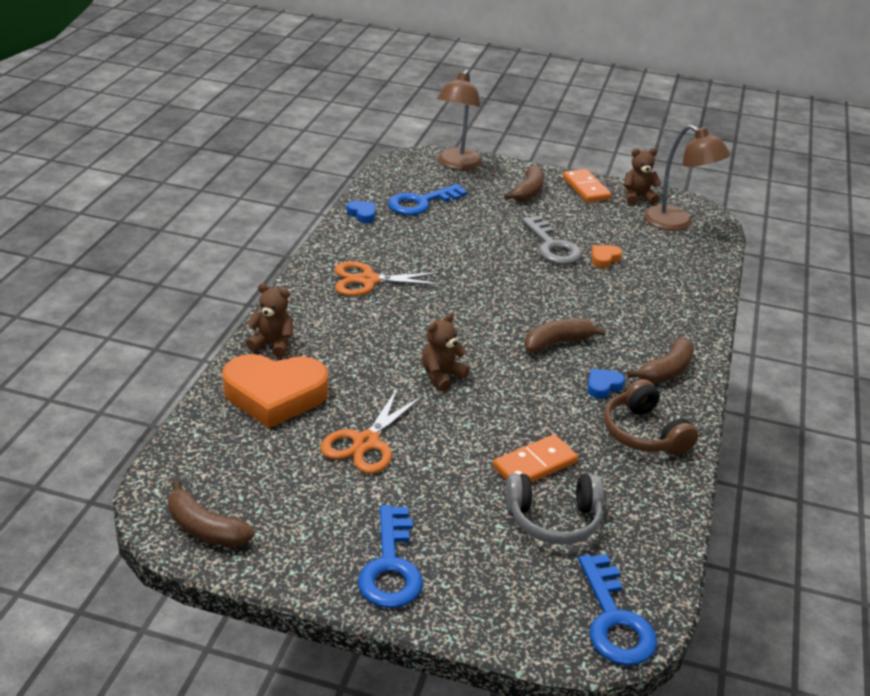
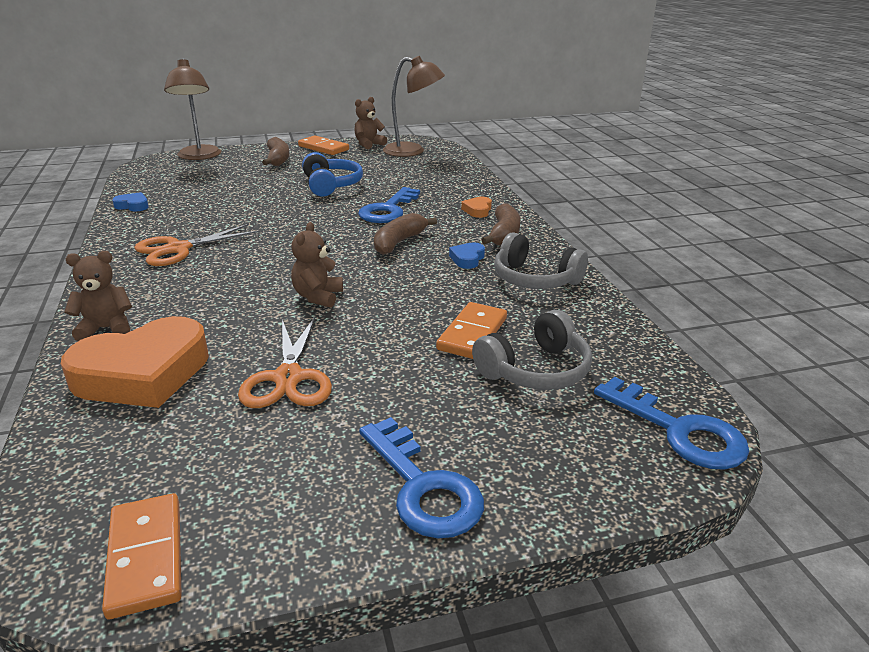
camera: 30 degrees left, 5 degrees down
brown banana [168,480,254,547] -> orange domino [102,493,182,619]
blue key [388,184,467,215] -> blue key moved to [358,187,420,223]
grey key [521,216,582,265] -> blue headphones [302,152,363,197]
orange heart [591,245,622,268] -> orange heart moved to [461,197,492,218]
brown headphones [604,379,698,456] -> grey headphones [494,232,588,289]

